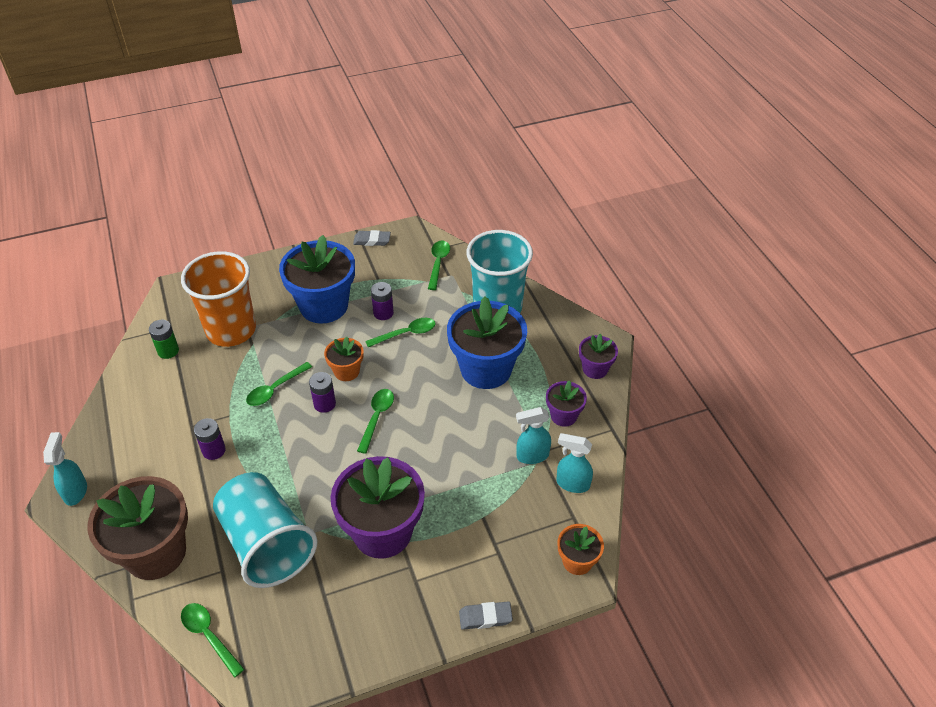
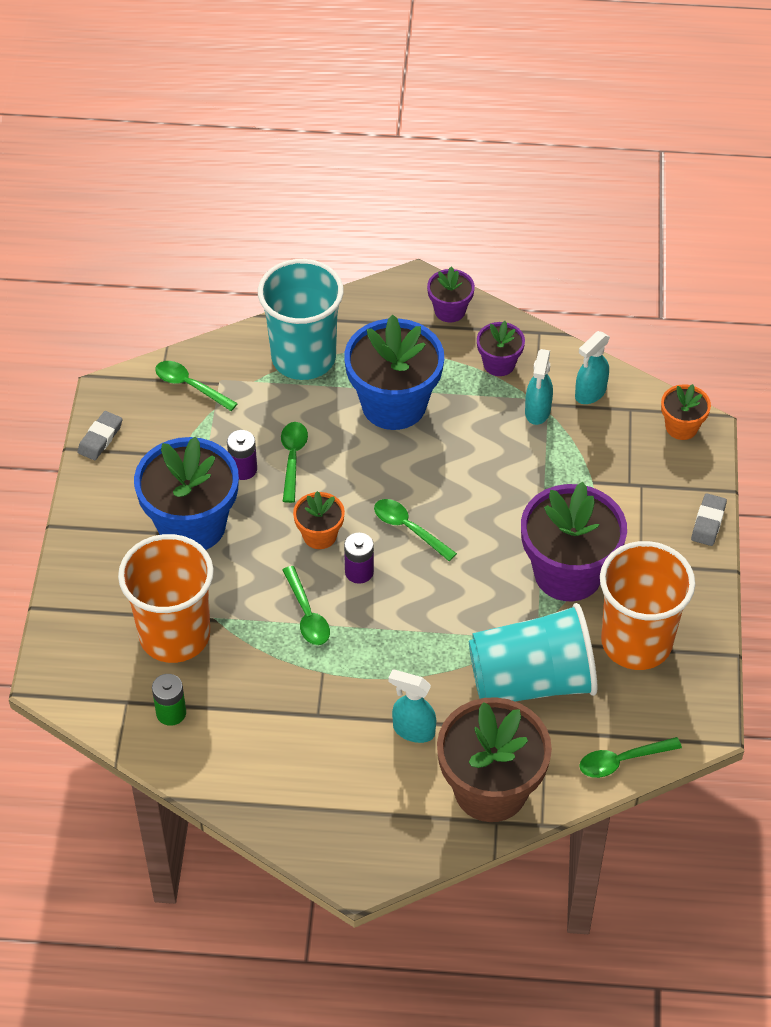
camera: 65 degrees left, 5 degrees up
turquoise spray bottle [43,432,87,506] -> turquoise spray bottle moved to [388,670,436,743]
purple battery [194,418,226,460] -> none
none -> orange cup [600,541,695,670]

